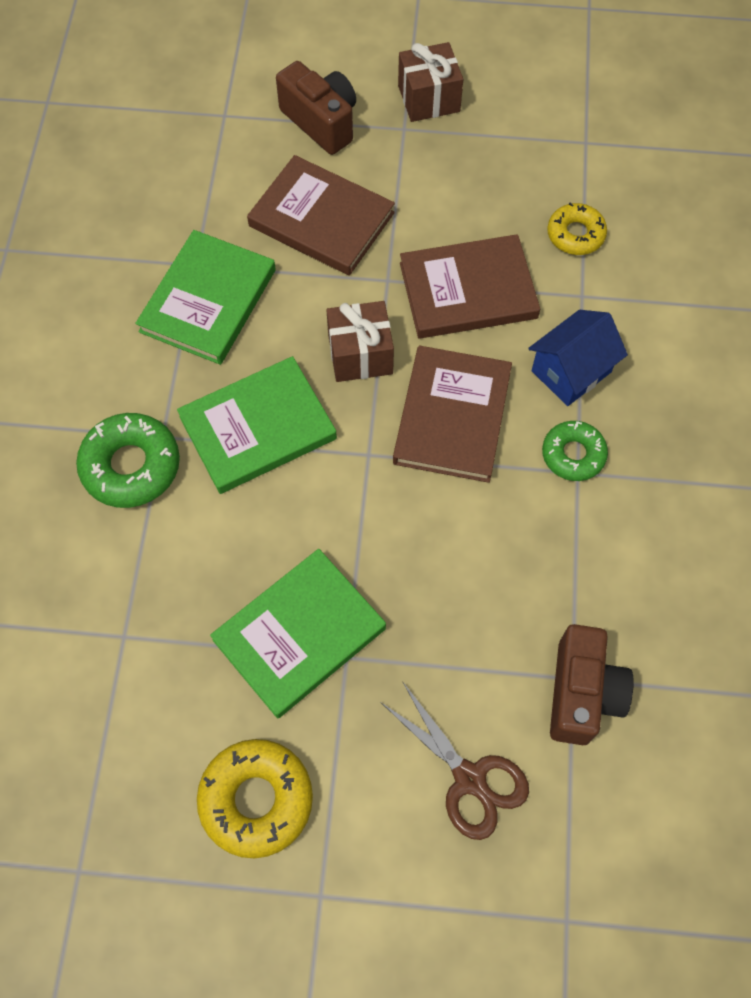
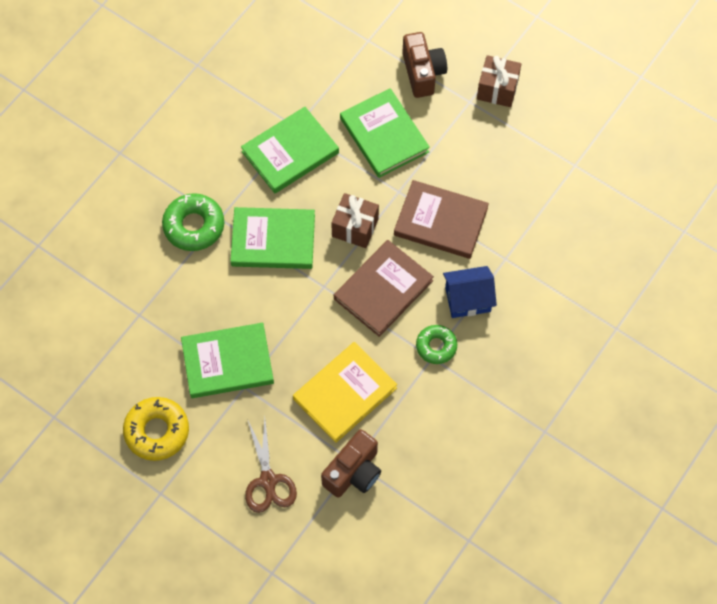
camera: 30 degrees right, 0 degrees up
brown book [247,155,395,276] -> green book [340,88,430,178]
yellow donut [547,203,607,255] -> none
none -> yellow book [293,342,397,443]

